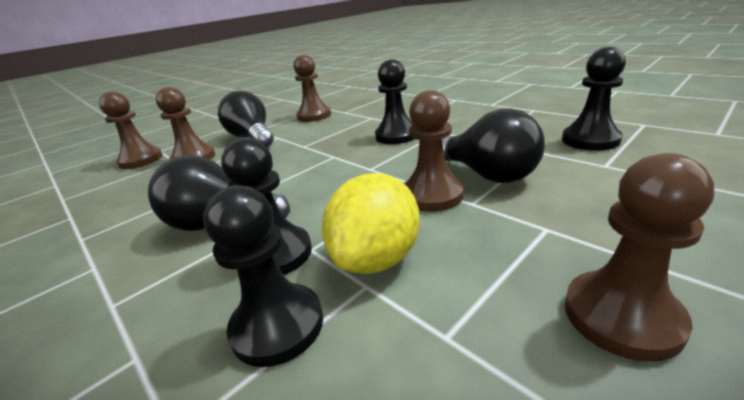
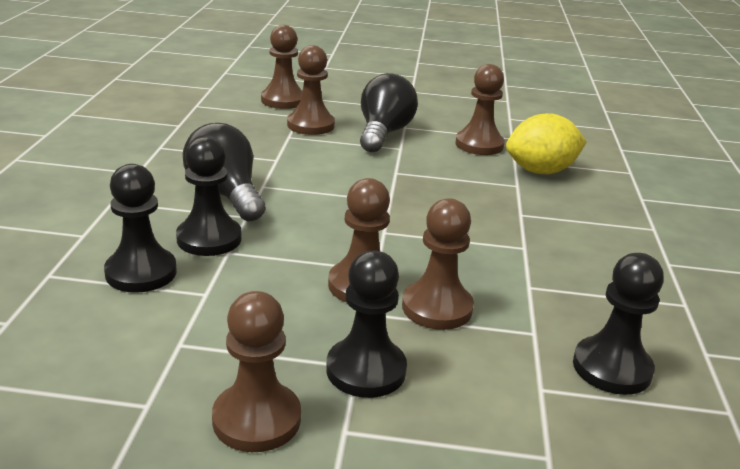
camera: 45 degrees right, 0 degrees up
yellow lemon [322,173,420,274] -> yellow lemon moved to [506,113,586,174]
black pawn [375,59,414,144] -> black pawn moved to [326,250,407,398]
black light bulb [442,108,545,183] -> brown pawn [402,198,474,330]

